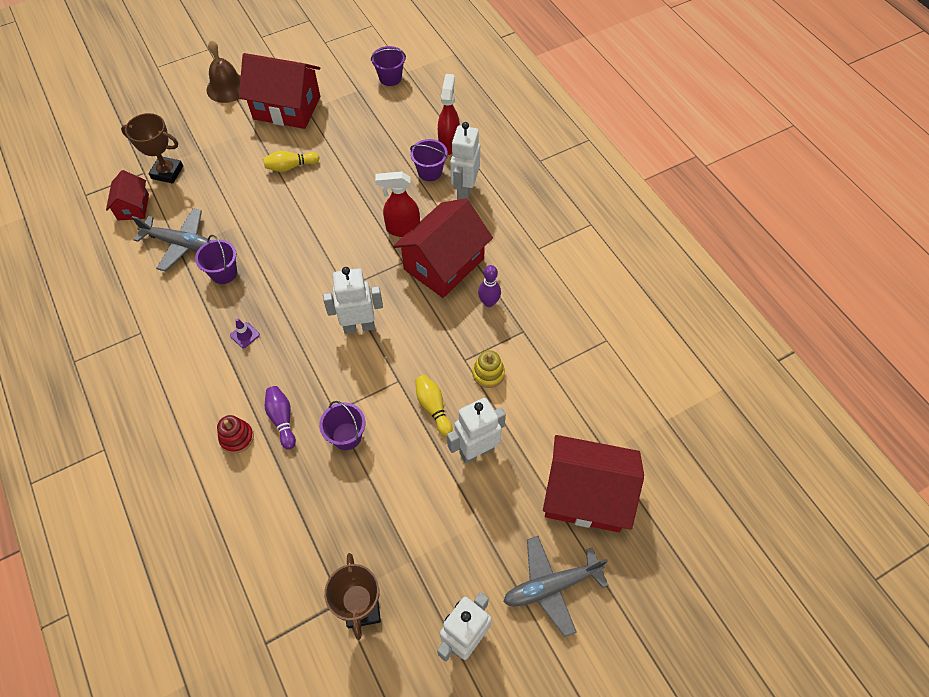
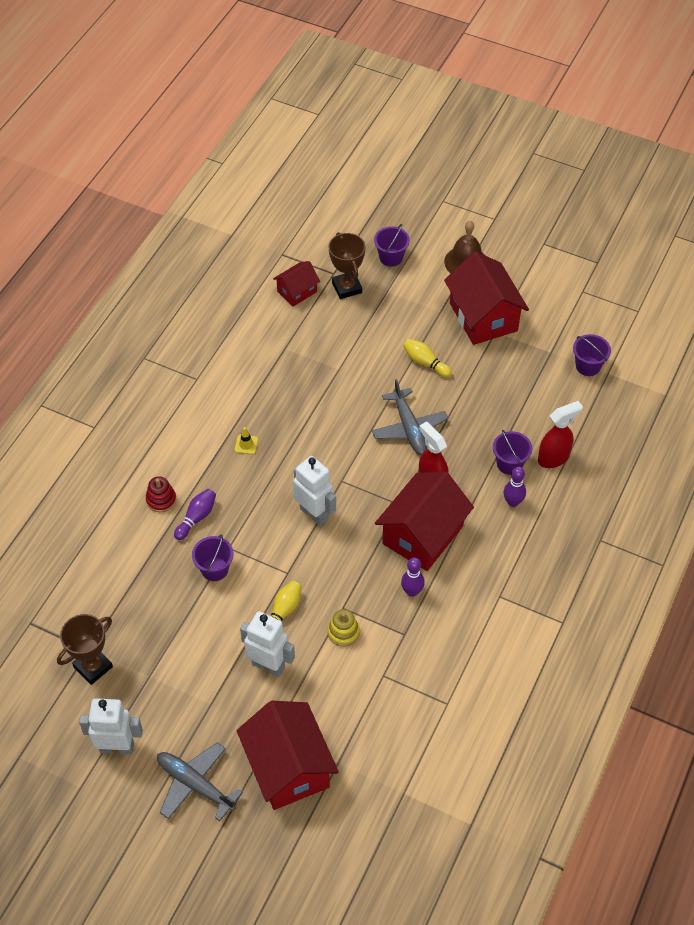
camera: 55 degrees right, 5 degrees down
grey plane [132,208,211,272] -> grey plane moved to [372,379,448,455]
purple bucket [195,235,237,284] -> purple bucket moved to [374,224,410,267]
purple traffic cone [230,318,260,348] -> yellow traffic cone [234,427,258,454]
red house [393,198,493,298] -> red house turned 60 degrees counterclockwise [375,471,474,571]
white robot [450,122,480,200] -> purple bowling pin [503,467,526,507]

